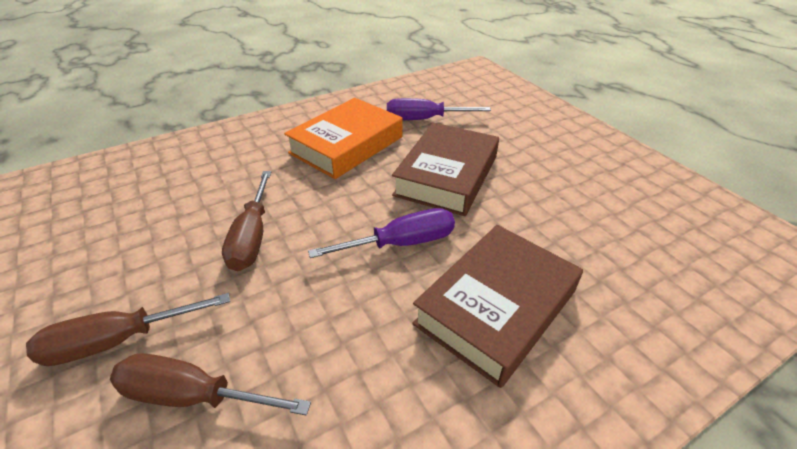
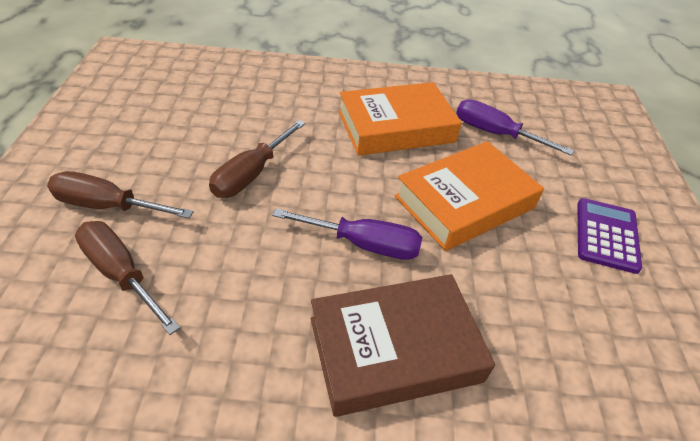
camera: 30 degrees right, 5 degrees up
brown book [392,123,499,216] -> orange book [395,141,544,251]
none -> purple calculator [577,198,642,274]

